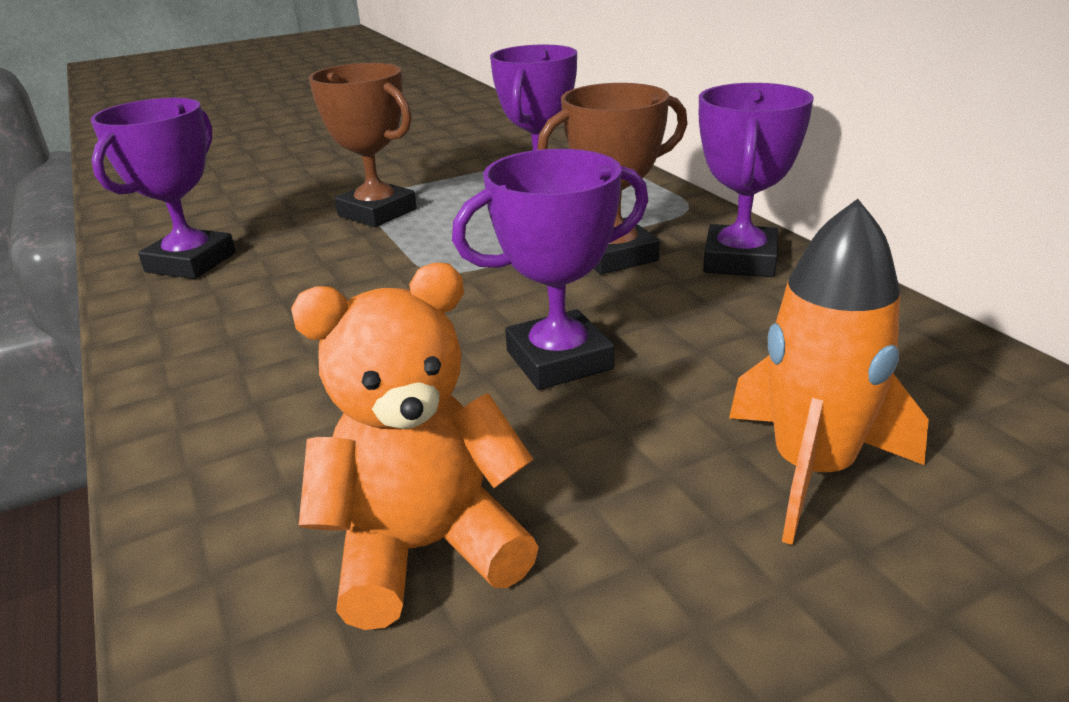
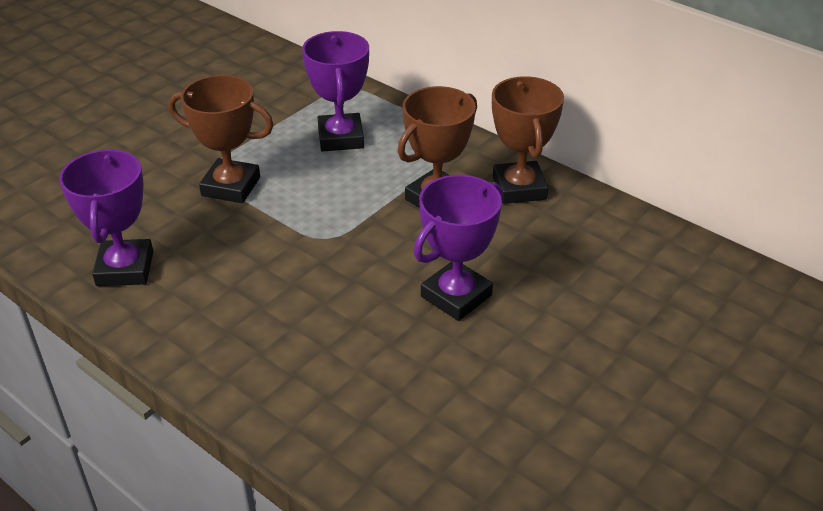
camera: 25 degrees left, 10 degrees up
orange teddy bear [291,263,539,630] -> none
purple trophy [699,83,814,277] -> brown trophy [492,76,564,204]
orange rocket [729,199,929,545] -> none

